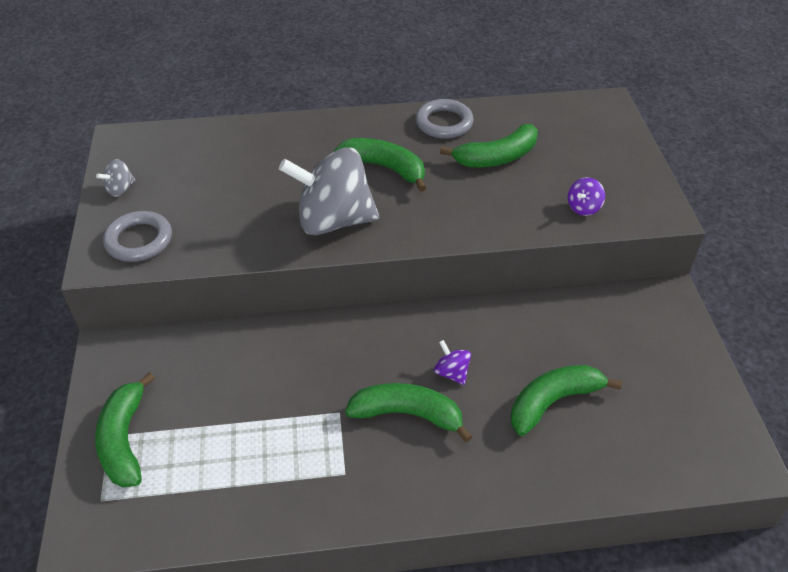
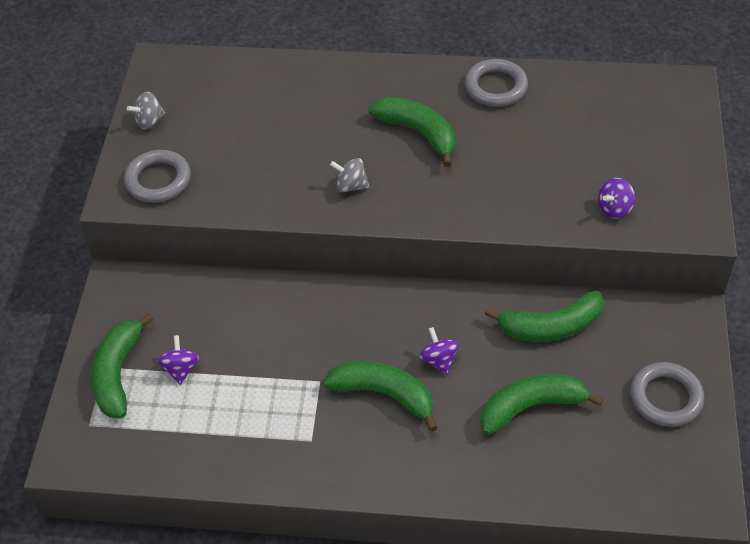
camera: 15 degrees right, 5 degrees up
grey spinning top [279,148,379,235] -> grey spinning top [330,158,370,192], size x0.41
green banana [440,124,538,167] -> green banana moved to [485,290,604,342]
none -> purple spinning top [157,335,199,385]
none -> grey ring [630,362,704,427]

